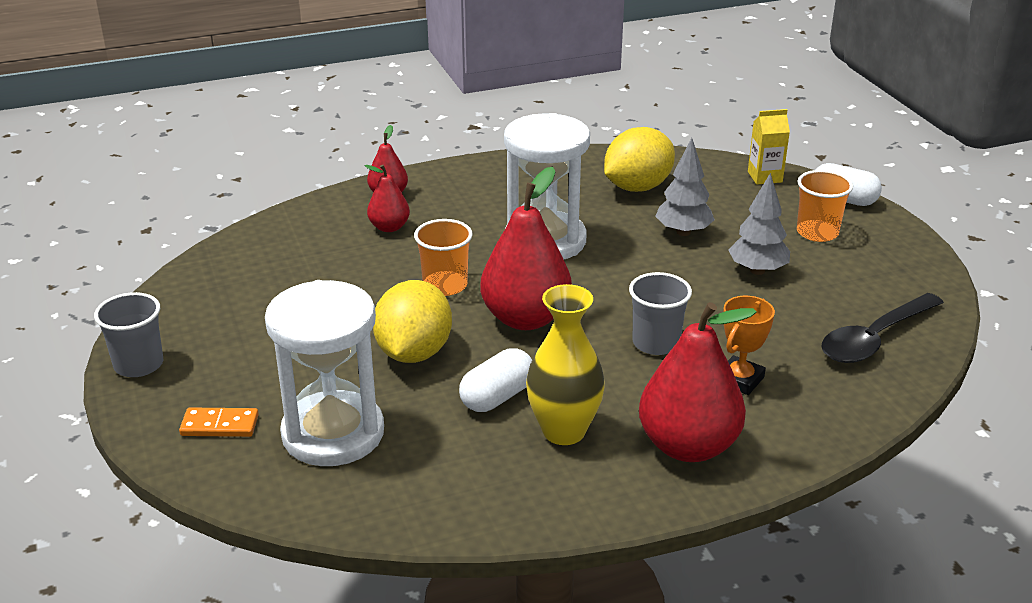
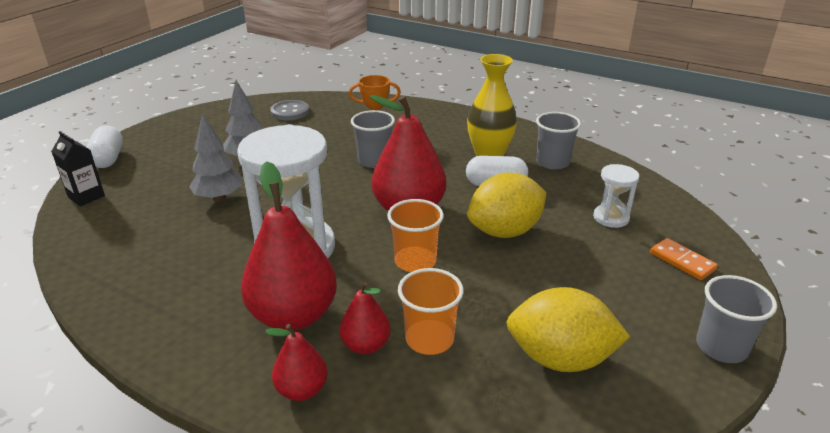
camera: 130 degrees left, 0 degrees up
white hourglass [265,280,384,466] -> white hourglass [593,164,639,228], size x0.47
yellow lemon [604,127,675,192] -> yellow lemon moved to [506,287,630,372]
red pear [639,302,757,462] -> red pear moved to [241,161,337,331]
yellow carton [748,109,790,185] -> black carton [51,131,105,206]
orange cup [797,170,853,242] -> orange cup moved to [398,268,464,355]
black spoon [821,293,944,363] -> grey button [270,100,309,120]
none -> grey cup [536,112,581,170]

